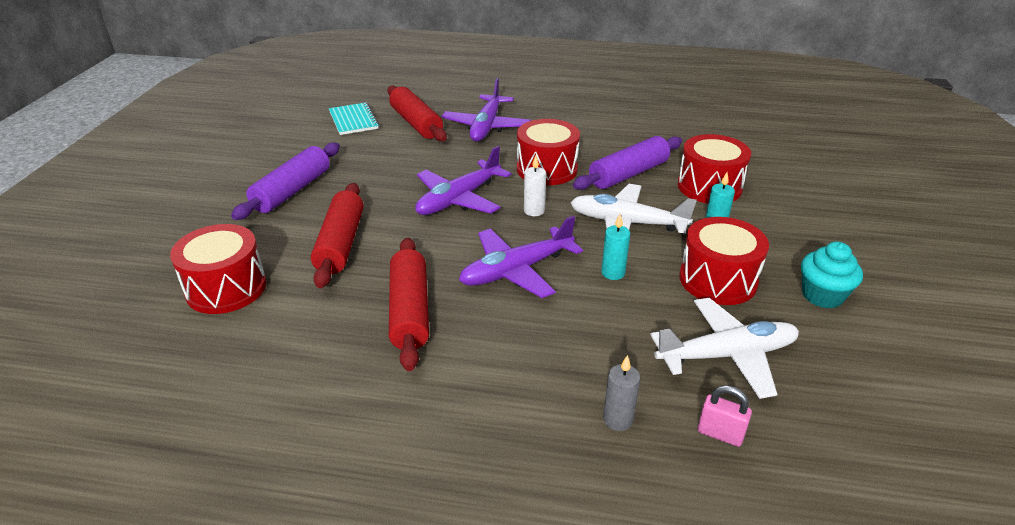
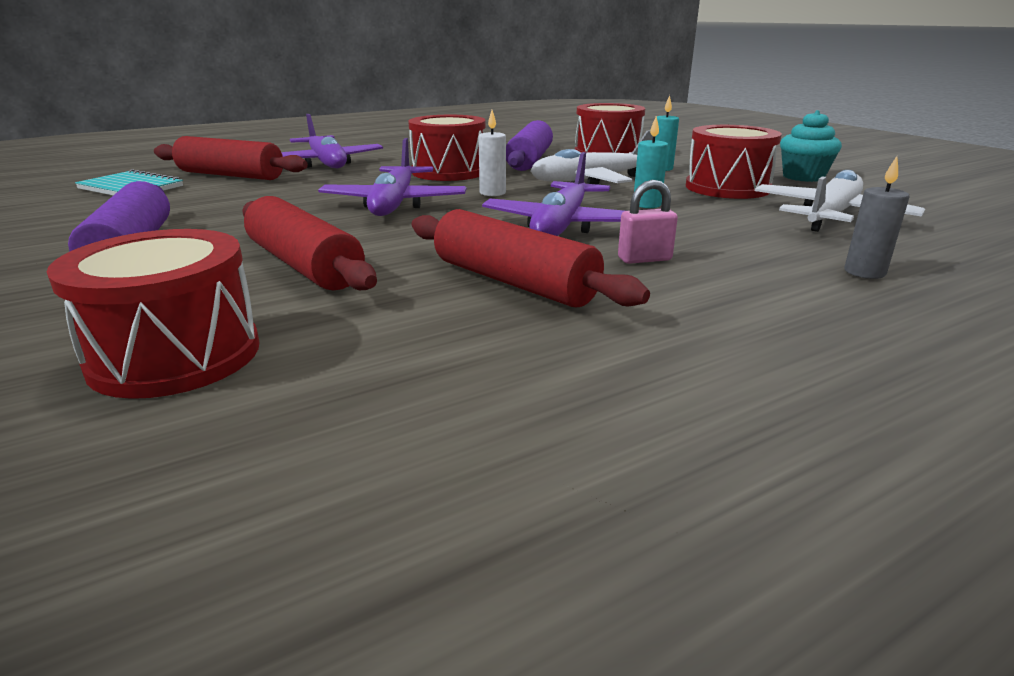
camera: 40 degrees left, 10 degrees down
pink padlock [698,385,752,447] -> pink padlock moved to [618,180,678,264]

